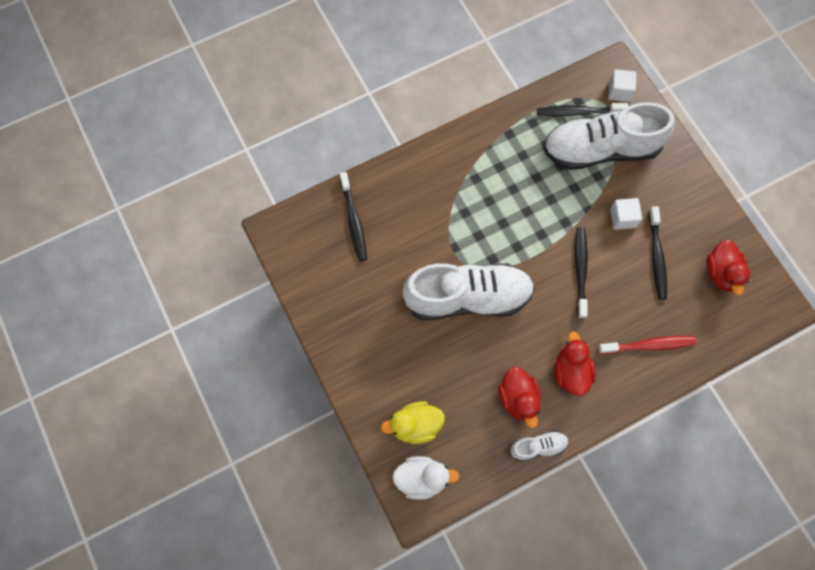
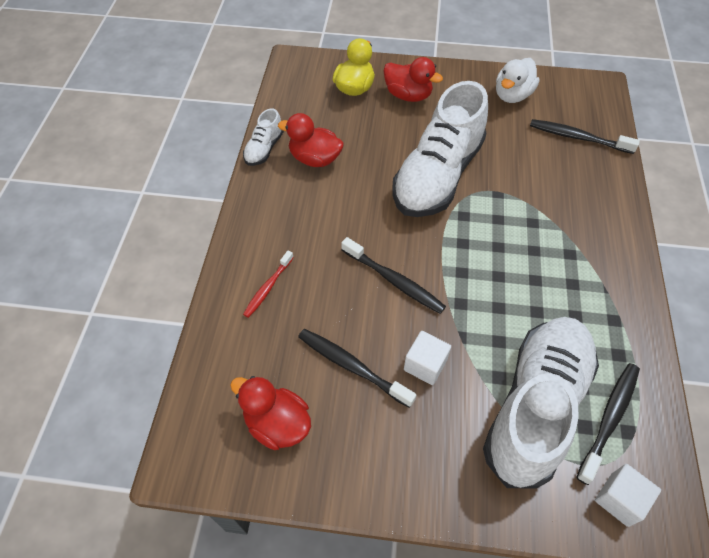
camera: 125 degrees right, 15 degrees down
white duck [392,456,460,500] -> white duck moved to [496,58,540,103]
red duck [554,331,596,396] -> red duck moved to [383,57,443,102]
red toothbrush [598,336,697,354] -> red toothbrush [243,250,294,318], size x0.66

